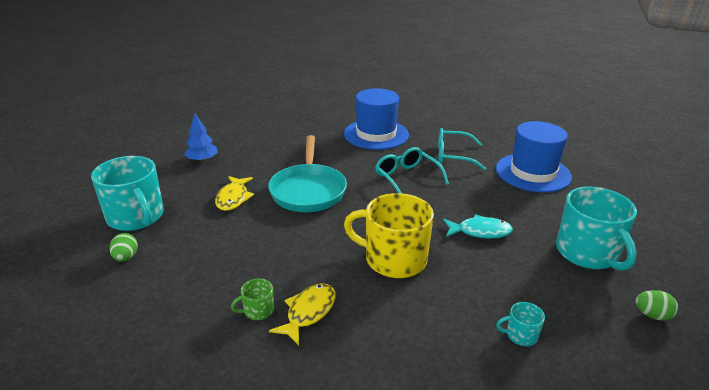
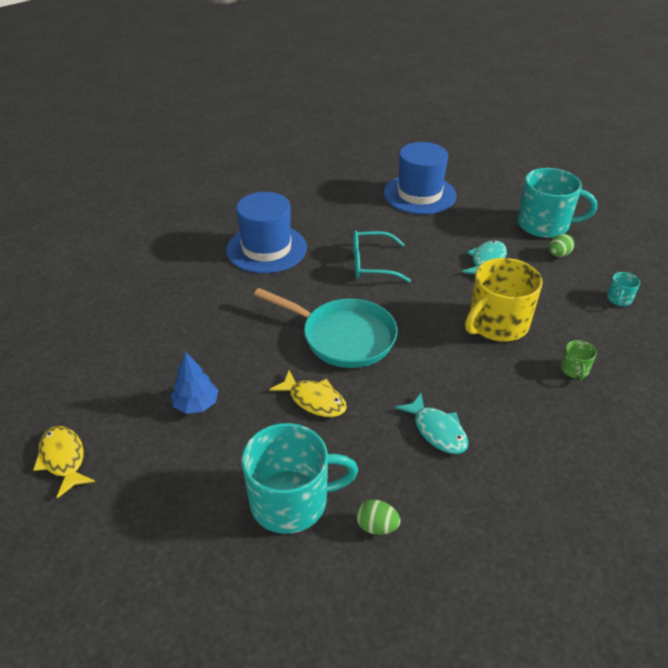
camera: 60 degrees left, 10 degrees up
green mug [231,279,274,320] -> green mug moved to [561,340,597,381]
yellow fish [269,283,336,346] -> yellow fish moved to [33,426,95,498]
turquoise glasses [438,128,486,171] -> none
green egg [635,290,678,321] -> green egg moved to [549,234,574,257]
none -> turquoise fish [395,393,469,454]

